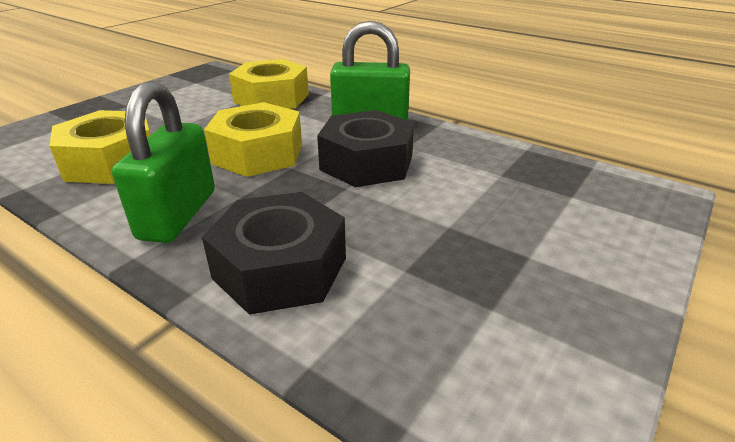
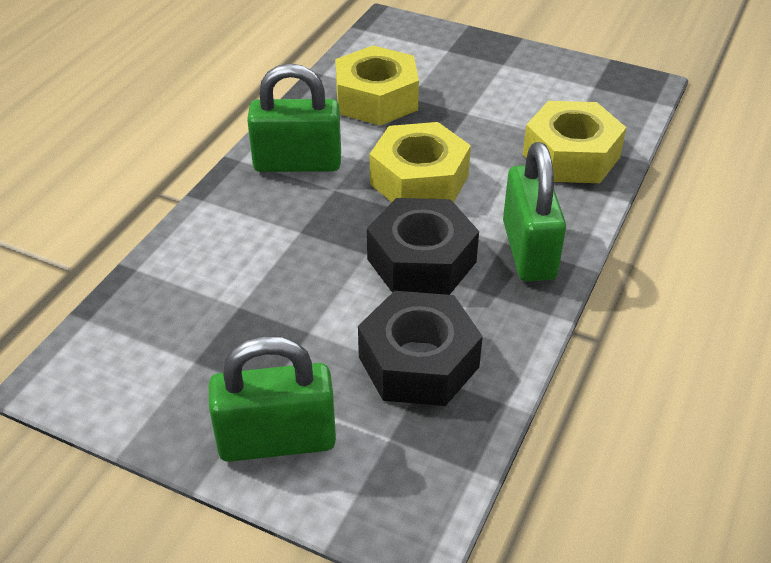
camera: 80 degrees right, 10 degrees up
black nut [202,192,346,315] -> black nut moved to [358,291,483,406]
none -> green padlock [209,336,336,462]

